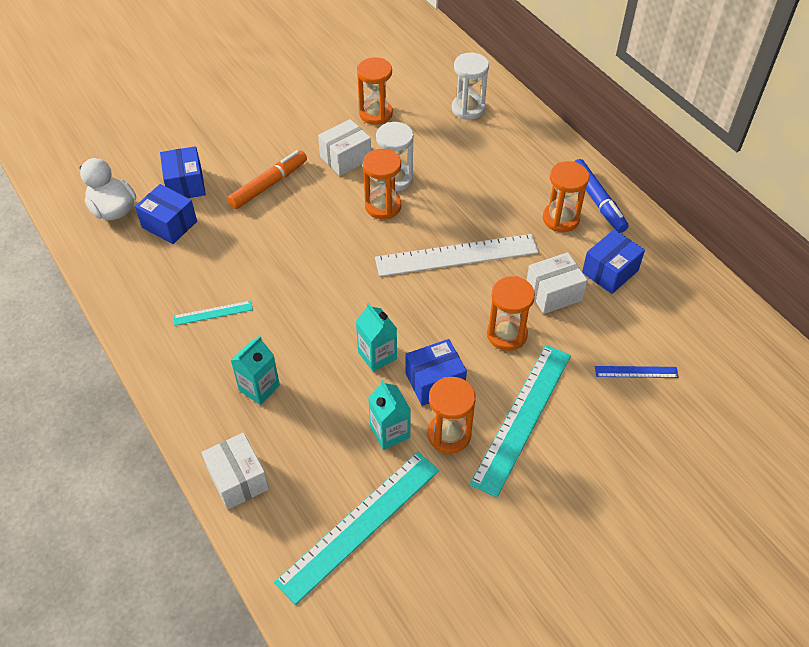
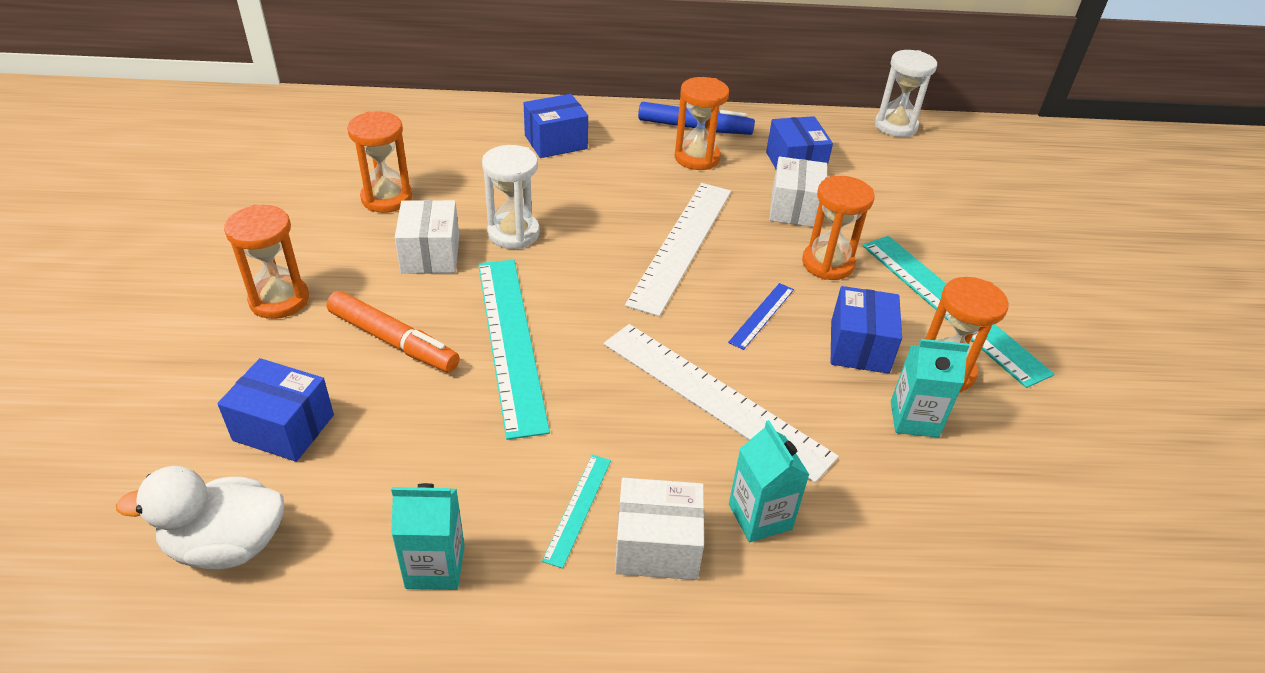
camera: 60 degrees left, 10 degrees down
blue box [135,184,197,244] -> blue box moved to [524,94,588,158]
white box [202,433,269,510] -> white box moved to [615,478,705,580]
orange marker [227,150,307,209] -> orange marker turned 135 degrees clockwise [326,291,460,372]
turquoise ruler [274,452,439,605] -> turquoise ruler moved to [478,260,550,440]
turquoise carton [356,303,397,372] -> turquoise carton moved to [391,483,465,590]
orange hourglass [363,149,401,219] -> orange hourglass moved to [224,205,309,319]
white hourglass [452,53,489,120] -> white hourglass moved to [875,50,937,137]
blue ruler [595,366,679,378] -> blue ruler moved to [728,283,794,350]
none -> white ruler [604,324,839,483]

